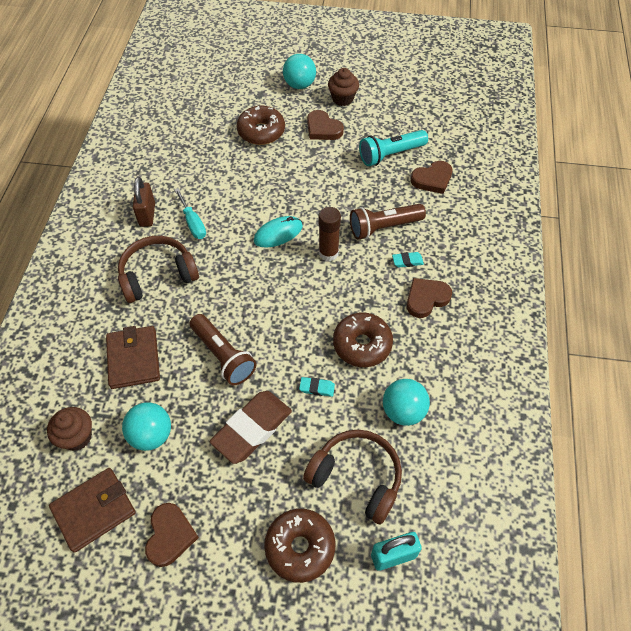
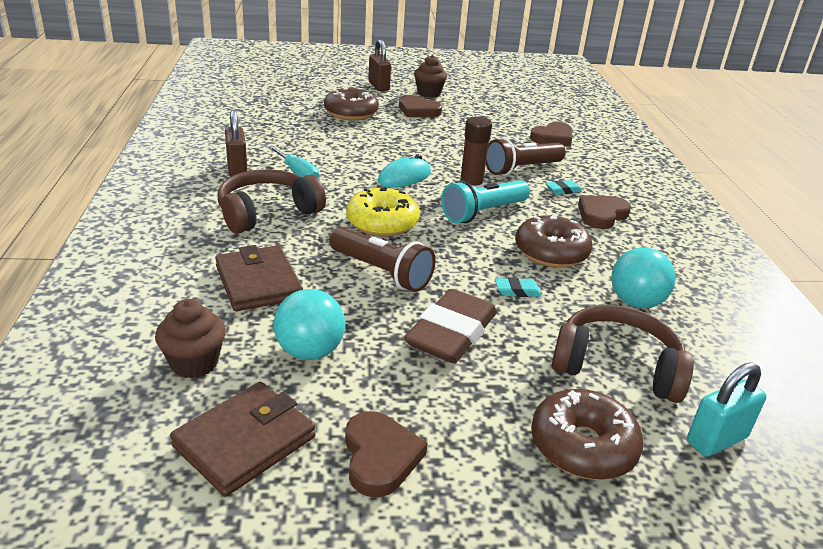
camera: 15 degrees left, 25 degrees down
turquoise ball [283,54,316,89] -> brown padlock [368,40,391,91]
turquoise flashlight [359,130,428,166] -> turquoise flashlight moved to [441,180,530,223]
none -> yellow donut [346,187,420,237]

